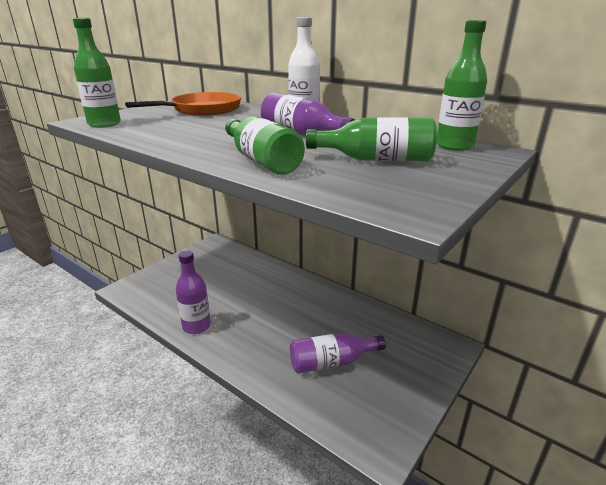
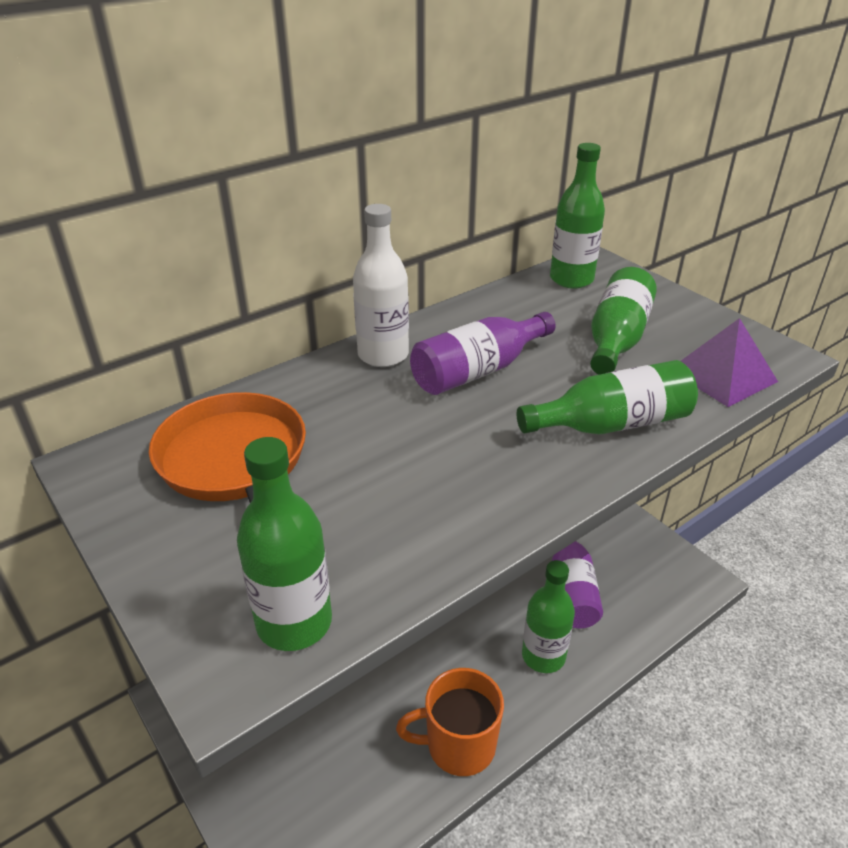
camera: 75 degrees left, 10 degrees up
purple bottle [176,250,211,334] -> orange mug [396,668,504,776]
none -> green bottle [522,560,575,673]
none -> purple pyramid [681,318,778,407]

